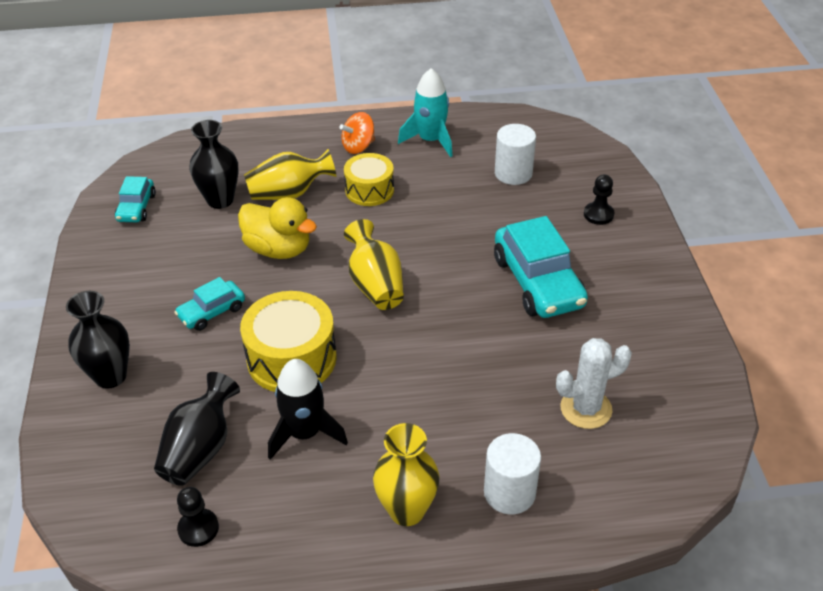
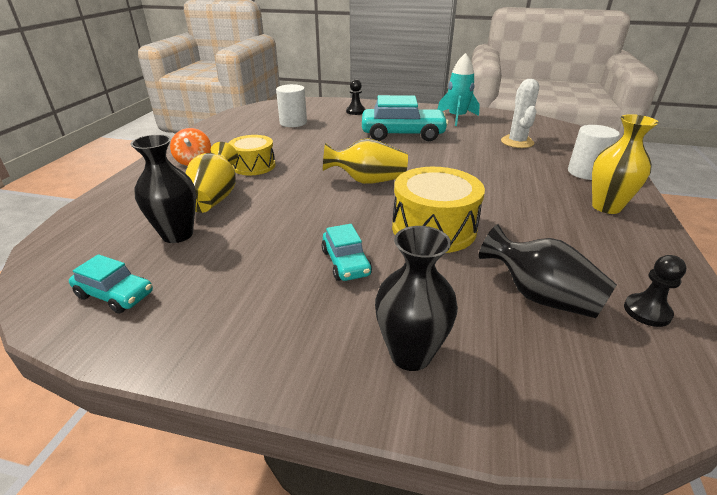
camera: 70 degrees left, 10 degrees down
yellow duck [238,197,317,259] -> none
black rocket [268,359,348,460] -> none
turquoise rocket [398,68,453,157] -> turquoise rocket moved to [437,53,480,126]

